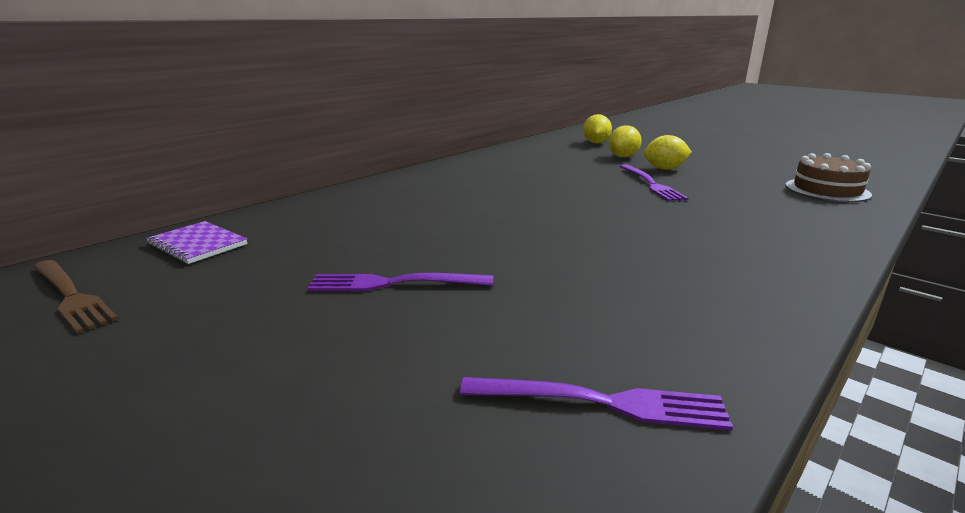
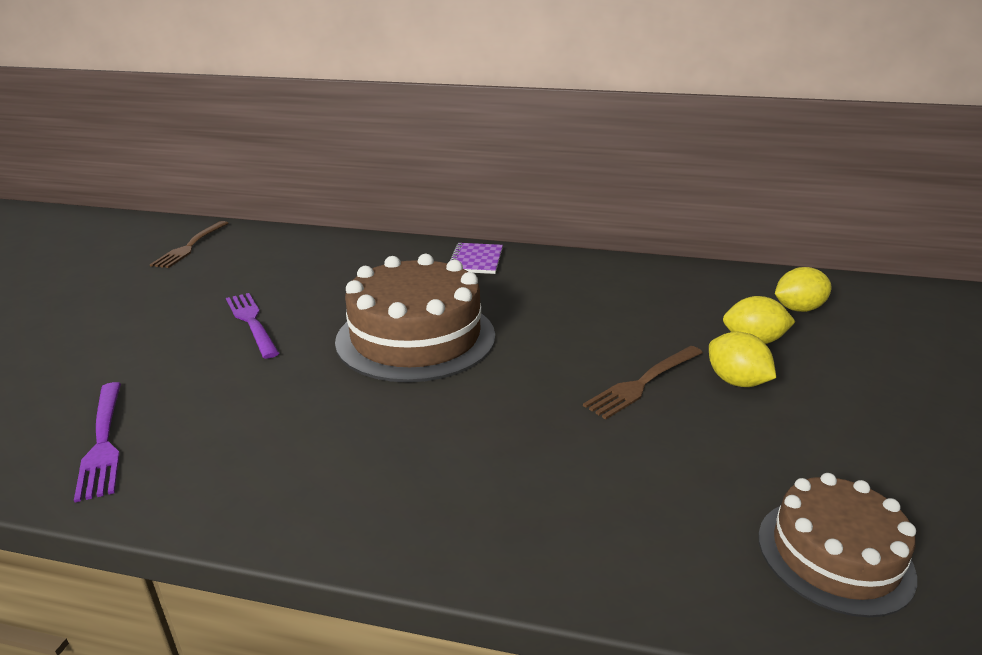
camera: 60 degrees right, 5 degrees up
purple notebook [146,221,247,264] -> purple notebook moved to [450,243,503,274]
purple fork [620,164,688,201] -> brown fork [583,346,703,420]
none -> brown cake [335,254,495,382]

